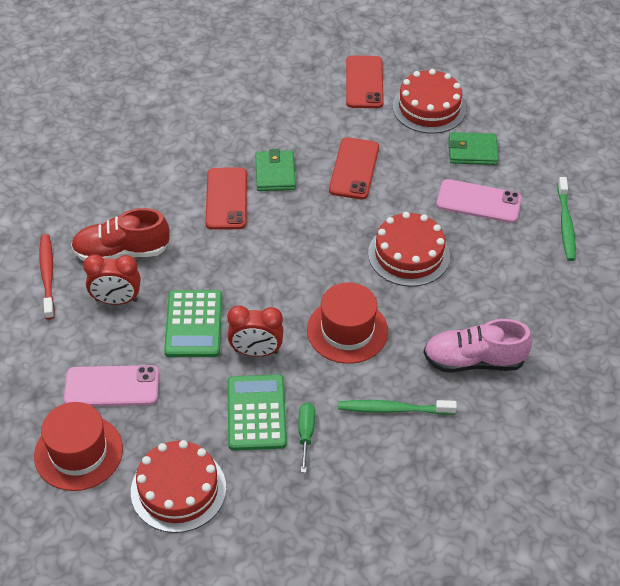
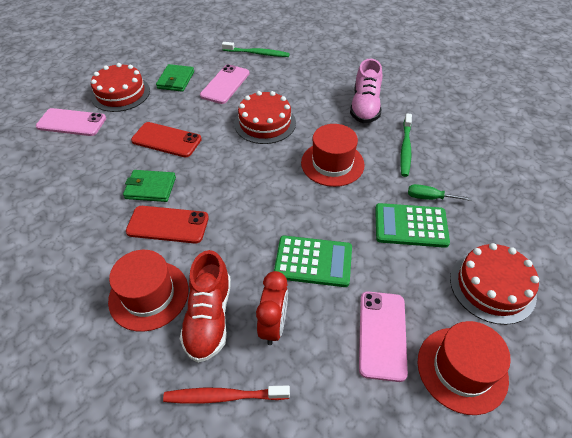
camera: 80 degrees left, 0 degrees up
red clock [227,306,283,357] -> none
red phone [346,55,384,108] -> pink phone [36,108,106,136]
none -> red hat [108,250,189,332]

